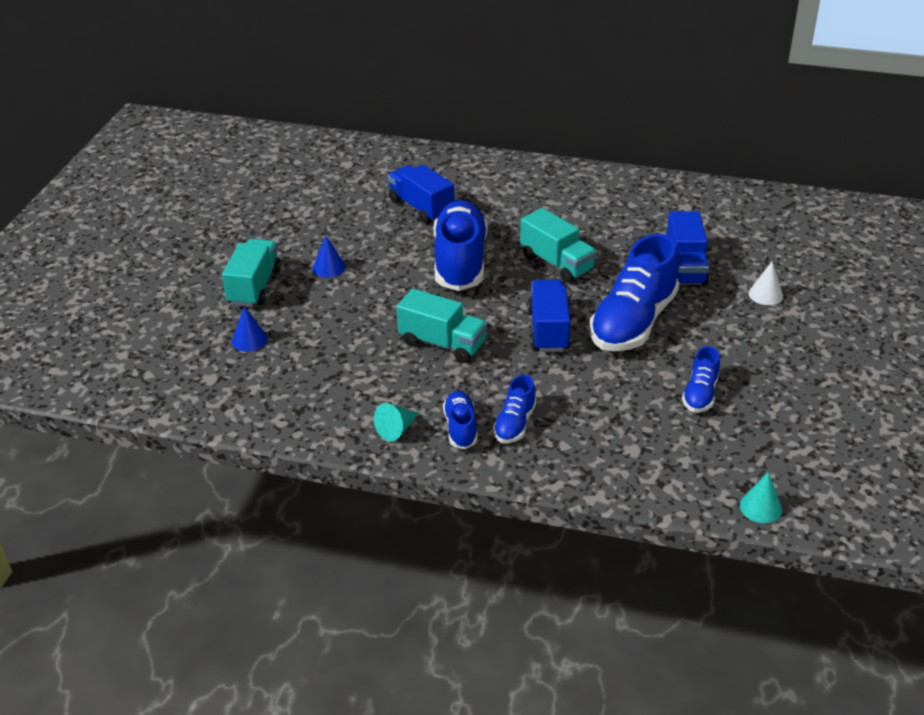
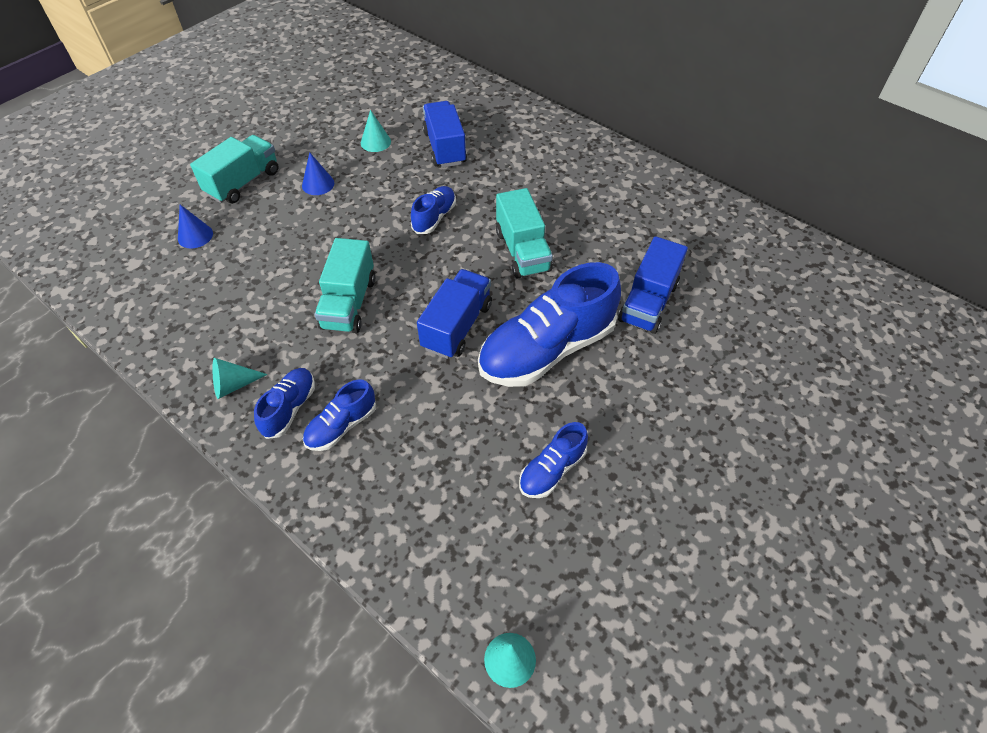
camera: 25 degrees right, 15 degrees up
turquoise truck [397,288,487,363] -> turquoise truck turned 45 degrees clockwise [315,238,375,333]
blue shoe [434,200,487,291] -> blue shoe [411,186,456,234], size x0.49
white cone [748,262,783,305] -> none
none -> turquoise cone [361,110,391,152]

